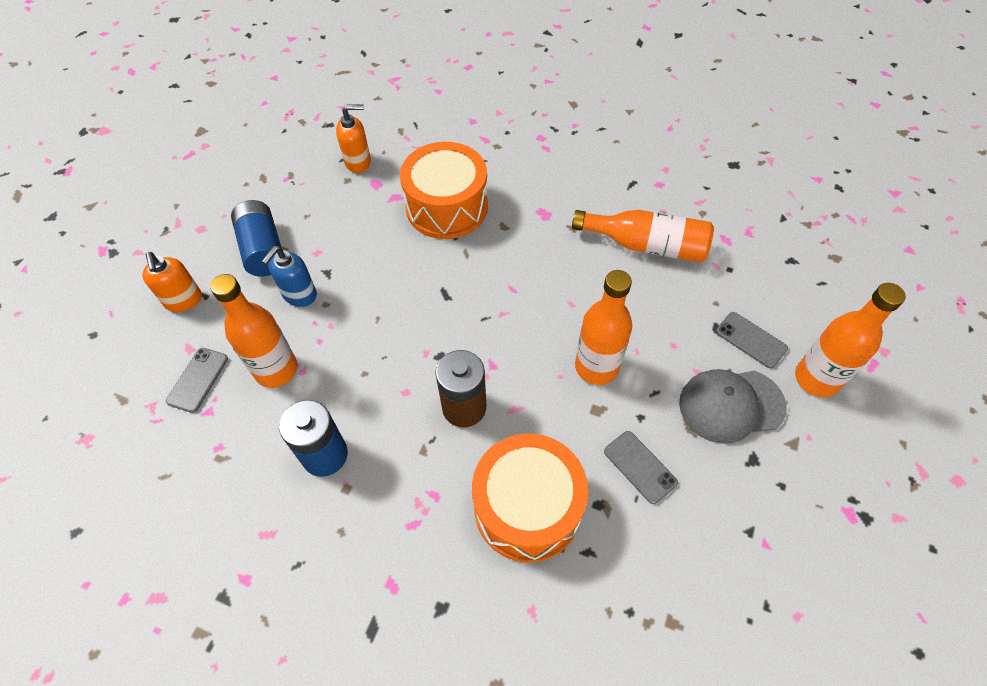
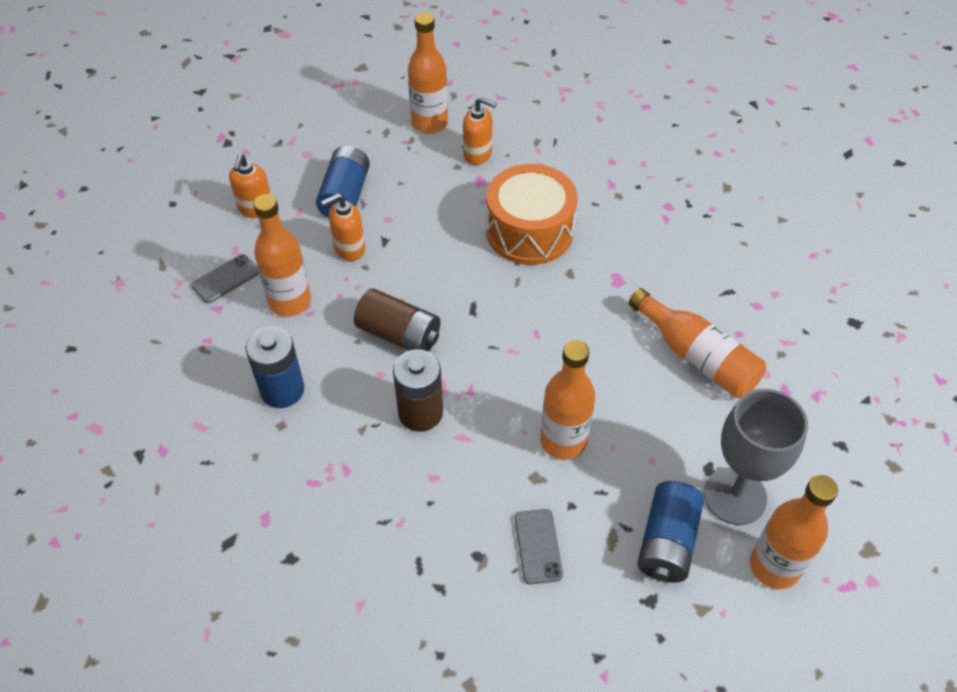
camera: 30 degrees right, 5 degrees down
blue soap dispenser [262,246,317,307] -> orange soap dispenser [321,193,365,261]
orange drum [472,433,588,563] -> none
grey cap [679,369,787,444] -> blue battery [637,481,704,583]
grey phone [716,312,788,368] -> grey goblet [704,389,808,525]
none -> brown battery [354,289,440,352]
none -> orange bottle [408,13,448,134]

